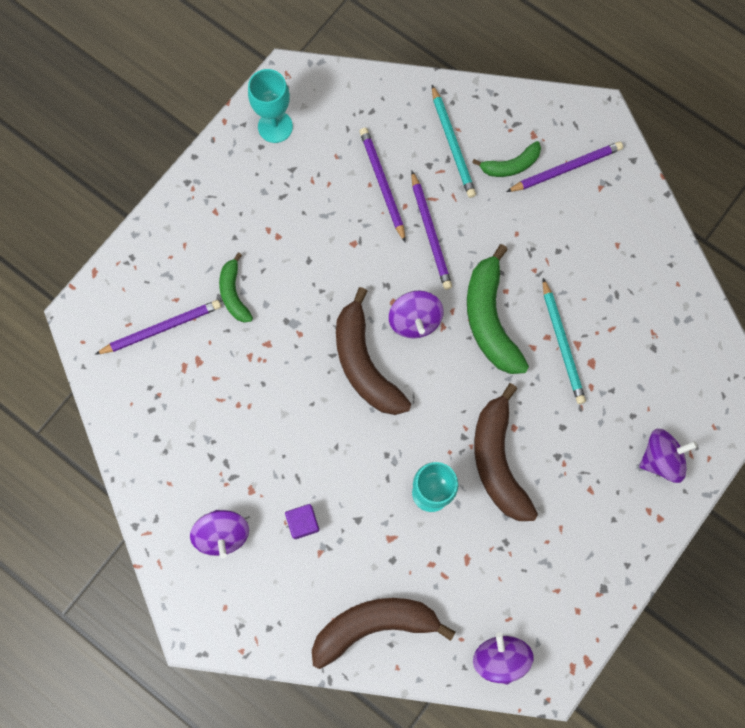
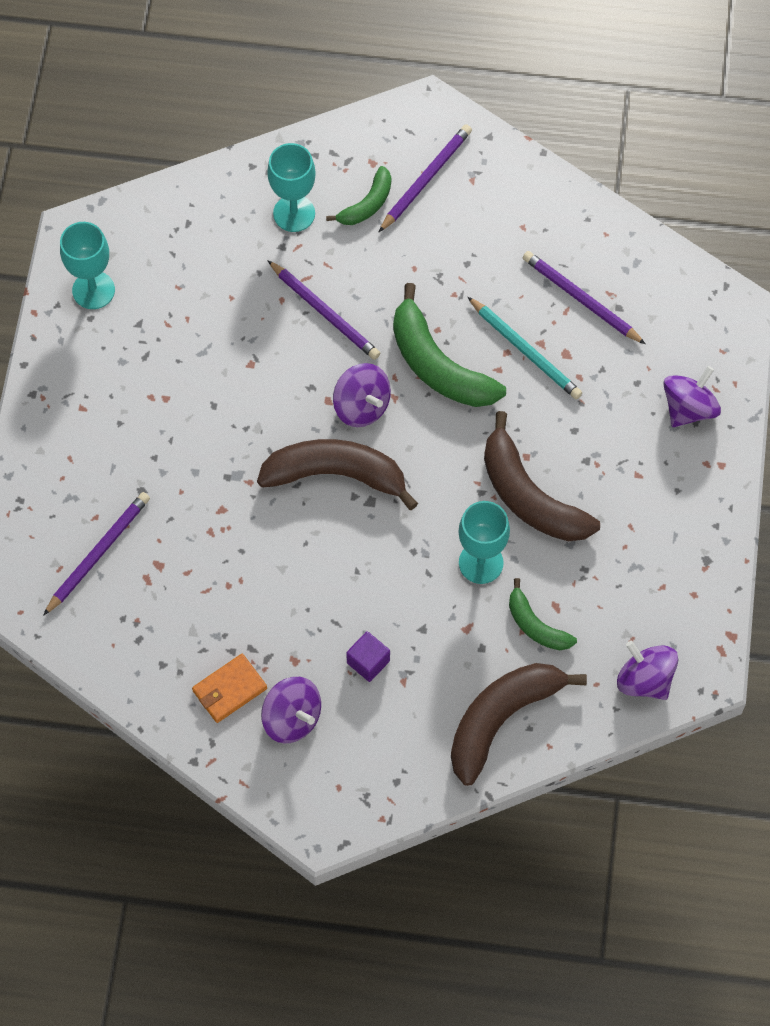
camera: 30 degrees left, 10 degrees down
green banana [219,252,253,322] -> green banana moved to [509,578,577,650]
brown banana [336,287,411,415] -> brown banana turned 150 degrees clockwise [257,439,418,510]
purple pencil [360,128,406,243] -> purple pencil moved to [523,251,645,344]
turquoise pencil [432,85,476,198] -> turquoise goblet [267,143,316,232]
none -> orange wallet [192,654,267,723]

